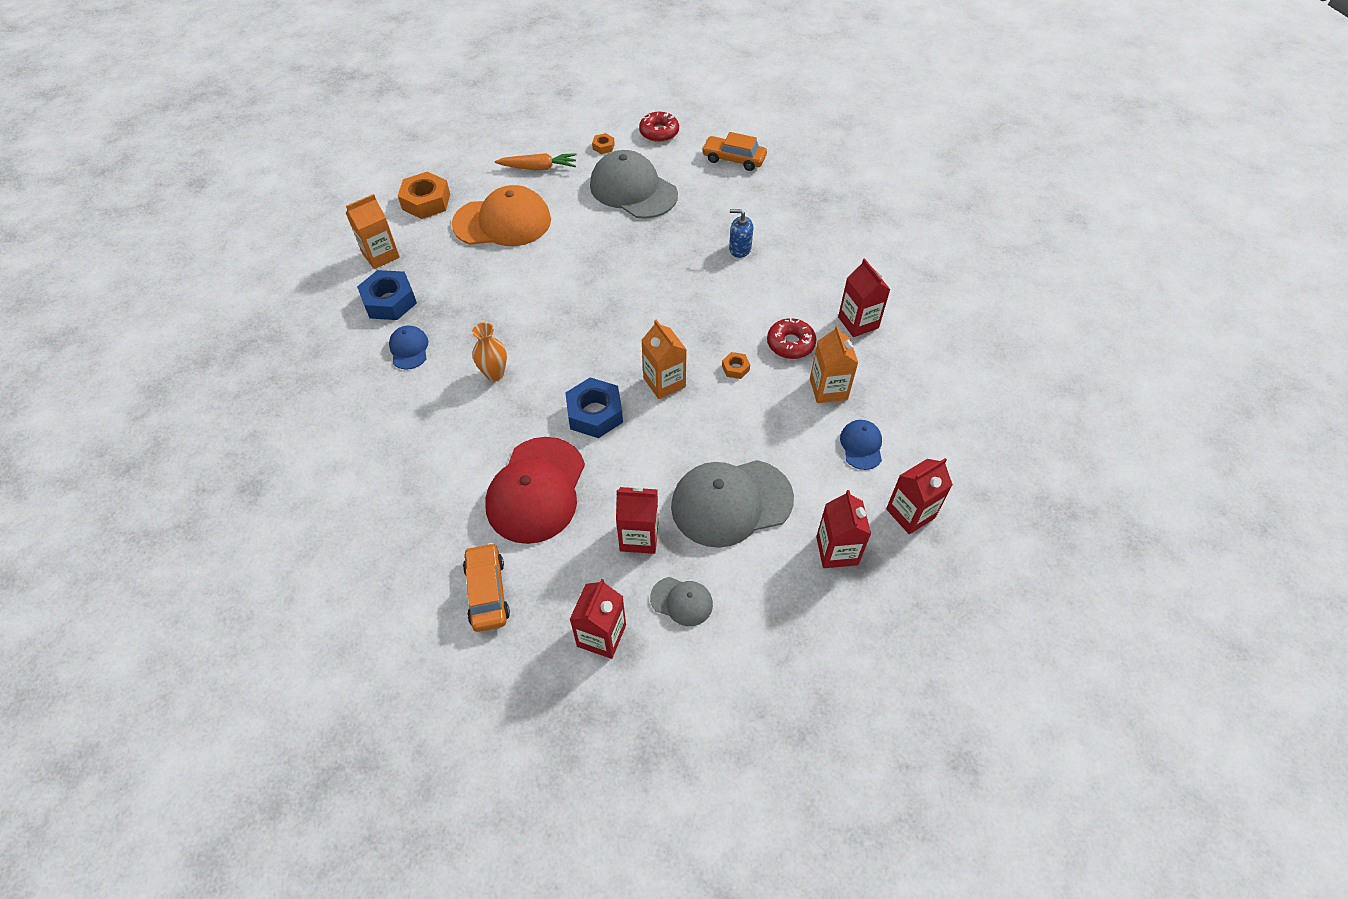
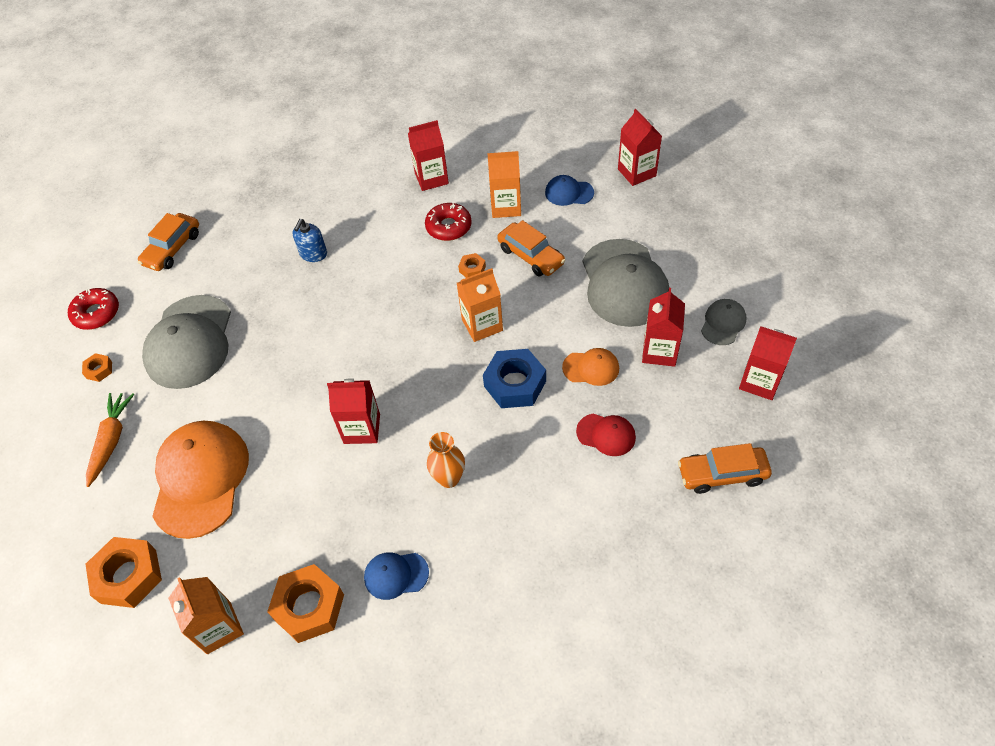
camera: 80 degrees left, 0 degrees up
blue nut [357,270,417,320] -> orange nut [267,564,344,643]
red cap [485,437,585,544] -> red cap [576,414,636,456], size x0.48
grey cap [590,150,678,219] -> grey cap turned 45 degrees counterclockwise [142,295,231,389]
red carton [816,490,871,568] -> red carton moved to [327,378,380,444]
none -> orange car [497,220,566,276]
none -> orange cap [562,348,619,386]

